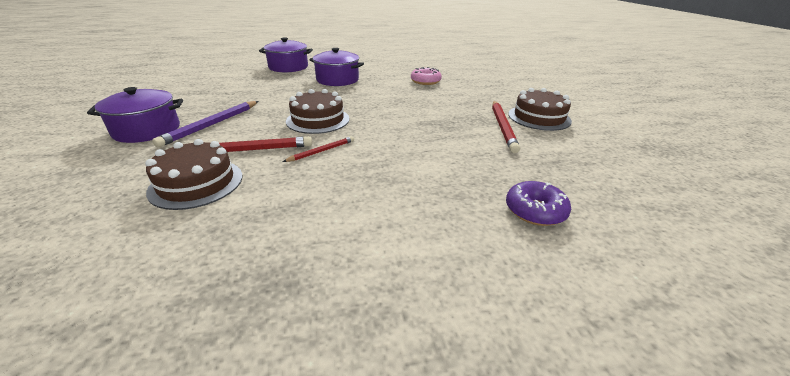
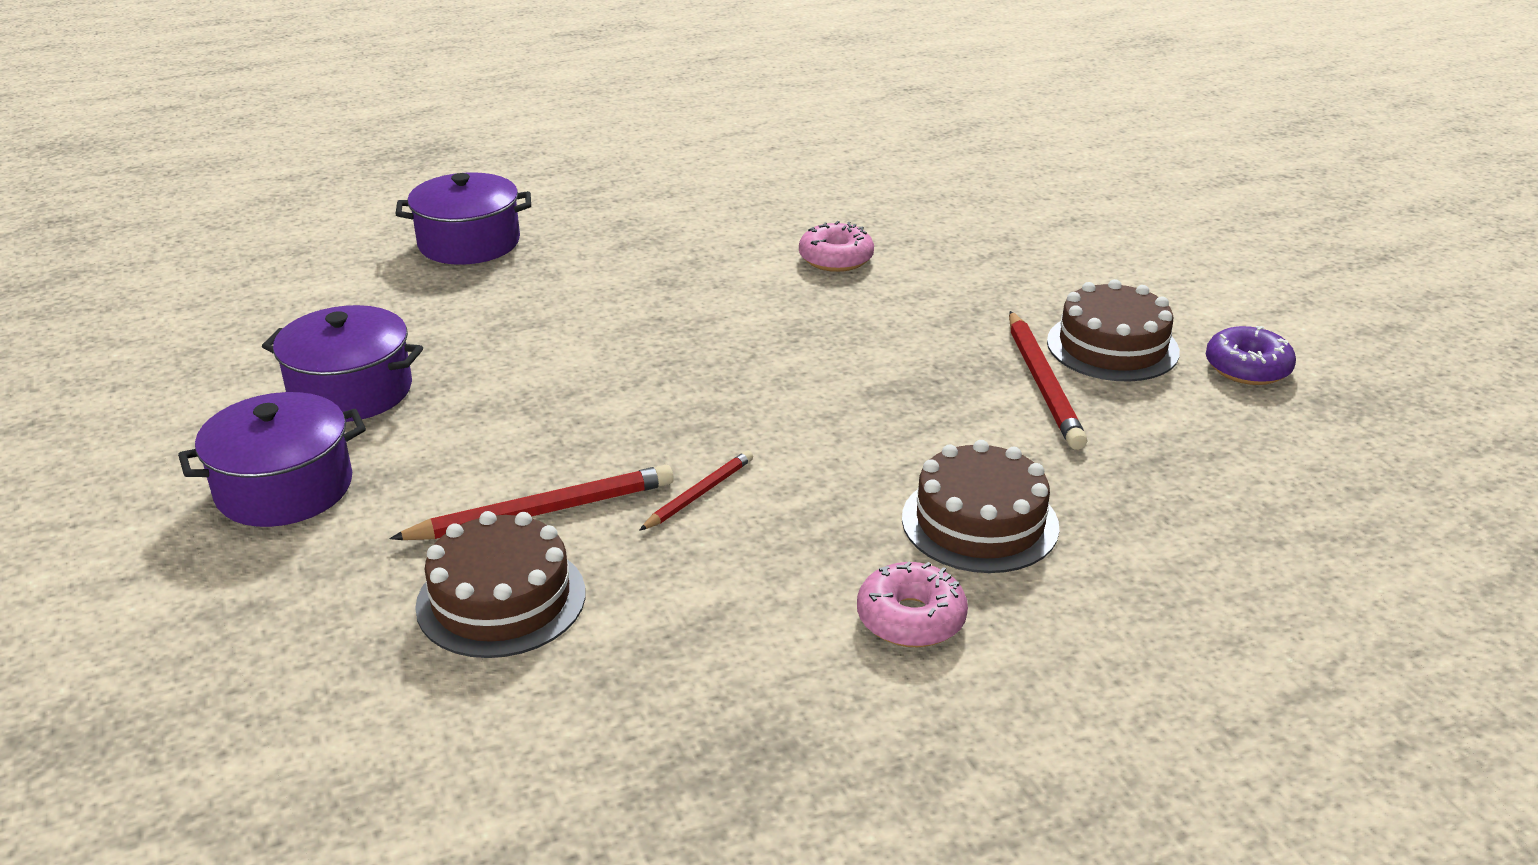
camera: 10 degrees left, 0 degrees up
purple pencil [152,101,259,147] -> none
brown cake [286,89,349,134] -> brown cake moved to [902,440,1059,573]
purple pot [309,48,364,86] -> purple pot moved to [262,305,423,422]
purple donut [506,181,571,226] -> purple donut moved to [1206,326,1296,385]
none -> pink donut [857,561,968,647]

